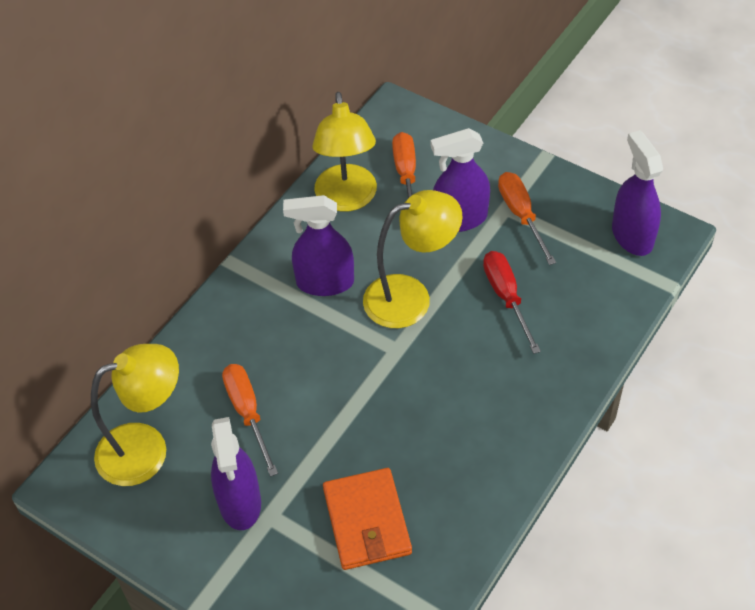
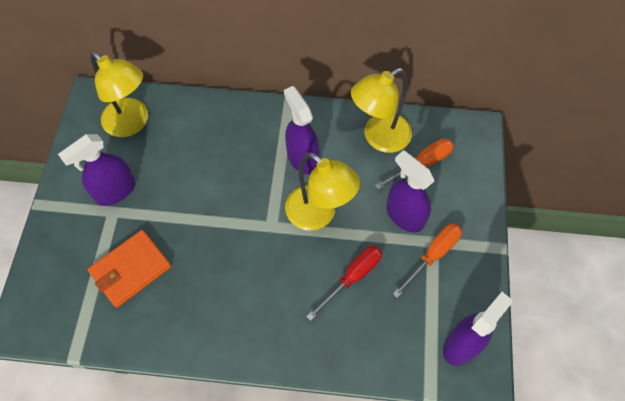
camera: 60 degrees right, 10 degrees up
orange screwdriver [222,364,278,477] -> none

